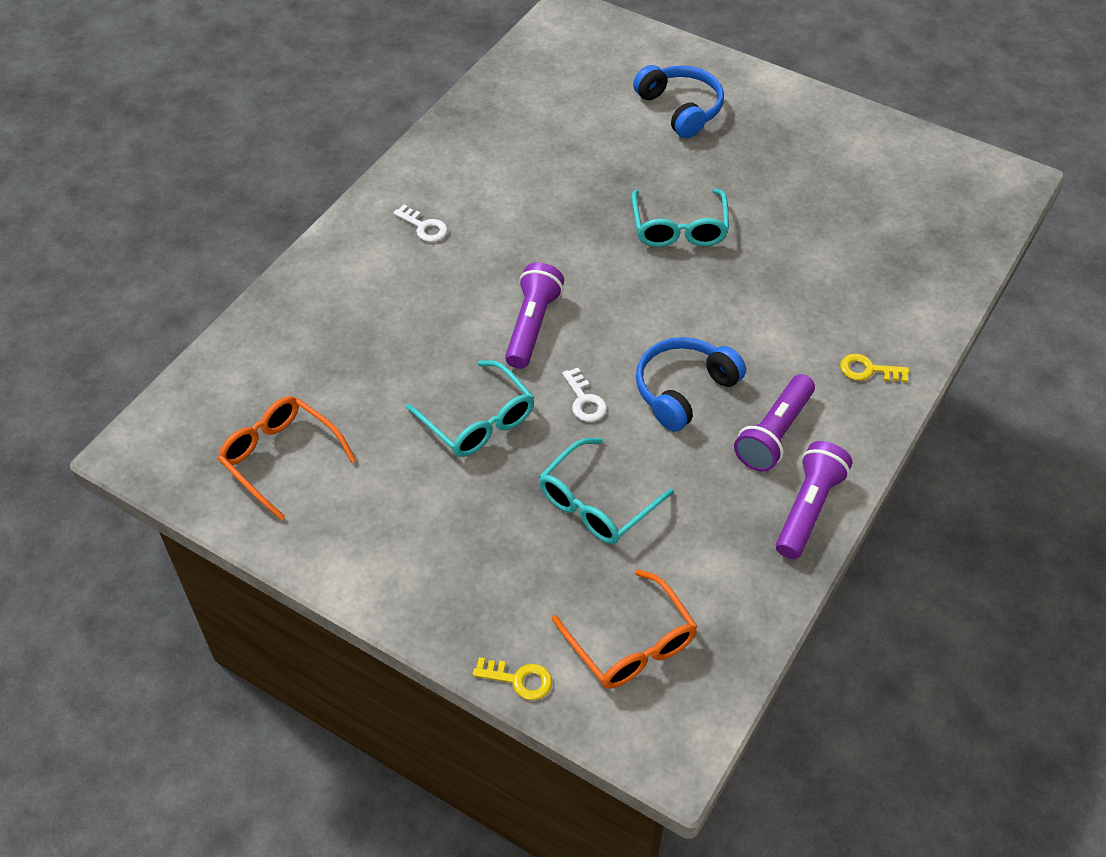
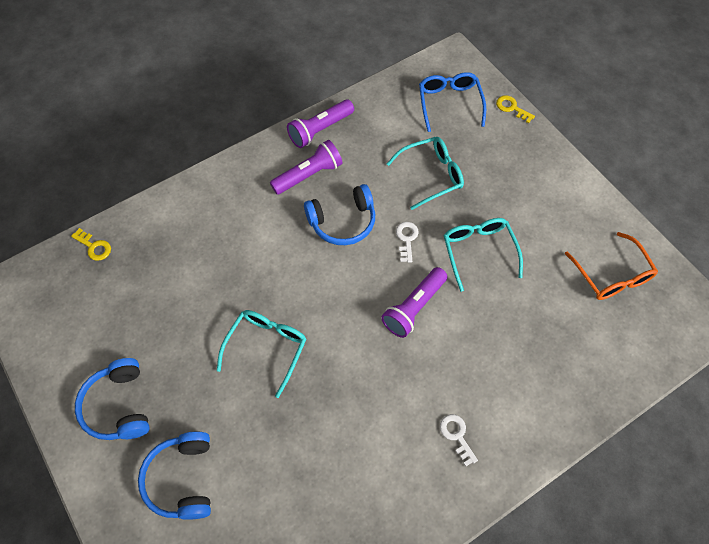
camera: 155 degrees left, 10 degrees up
orange glasses [552,569,698,689] -> blue glasses [419,72,486,132]
yellow key [840,354,909,382] -> yellow key moved to [71,228,111,261]
none -> blue headphones [75,358,150,440]

